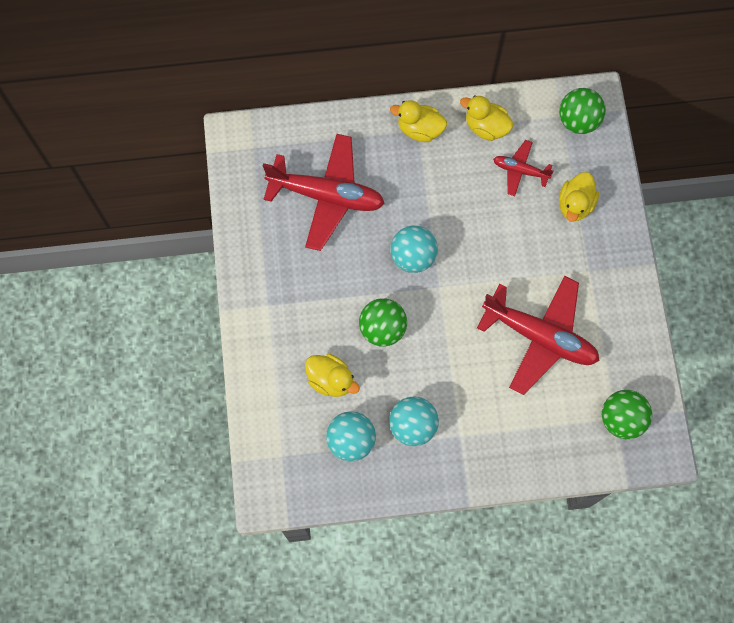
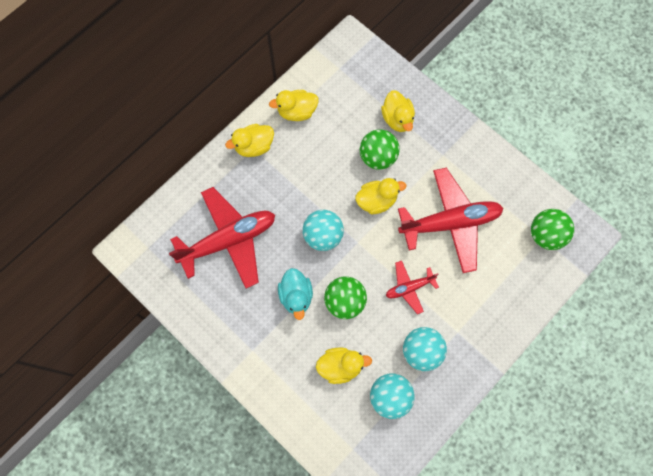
camera: 40 degrees left, 0 degrees up
red plane [493,140,553,196] -> red plane moved to [386,261,439,314]
green ball [559,88,606,134] -> green ball moved to [360,129,400,170]
none -> turquoise duck [278,268,313,320]
none -> yellow duck [355,178,406,214]

